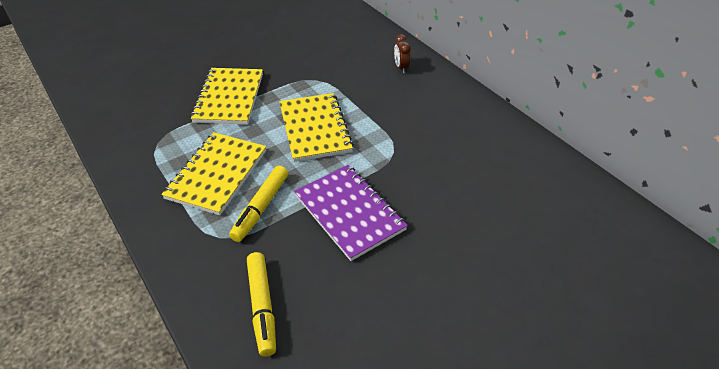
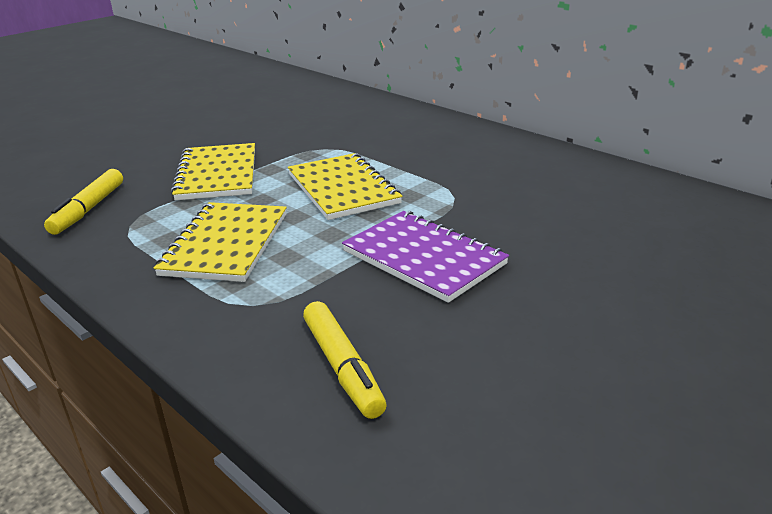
camera: 10 degrees left, 15 degrees down
yellow marker [229,166,288,242] -> yellow marker moved to [44,169,123,235]
brown clock [394,34,411,73] -> none

